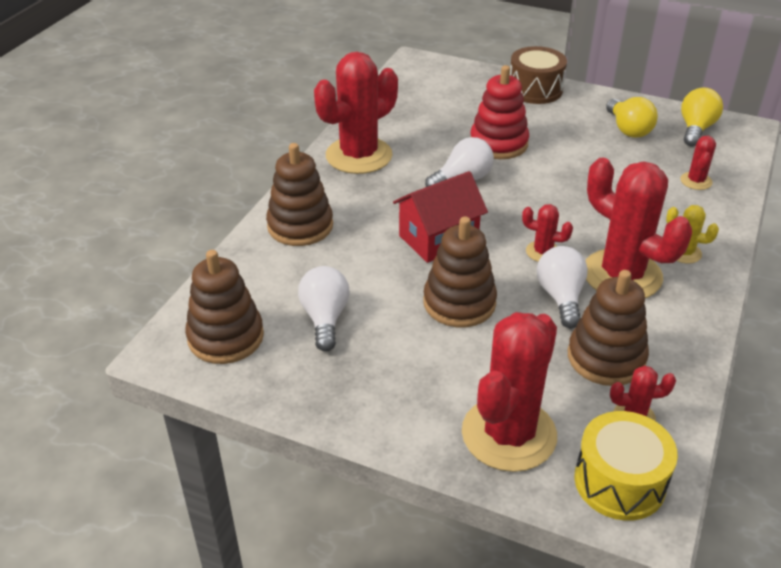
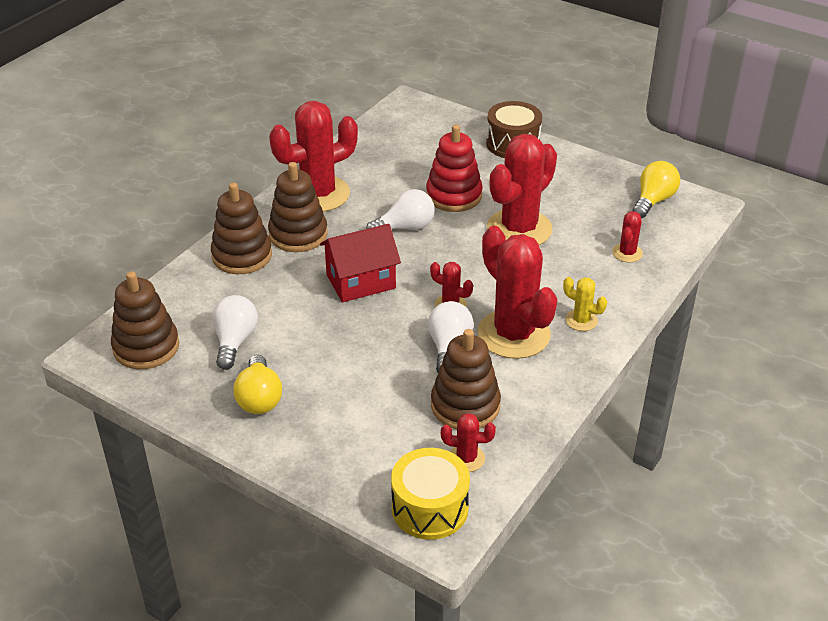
camera: 10 degrees right, 0 degrees up
brown stacking toy [423,216,497,327] -> brown stacking toy moved to [268,162,328,252]
red cactus [462,312,557,472] -> red cactus moved to [487,134,557,245]
yellow light bulb [606,97,658,138] -> yellow light bulb moved to [233,355,282,414]

